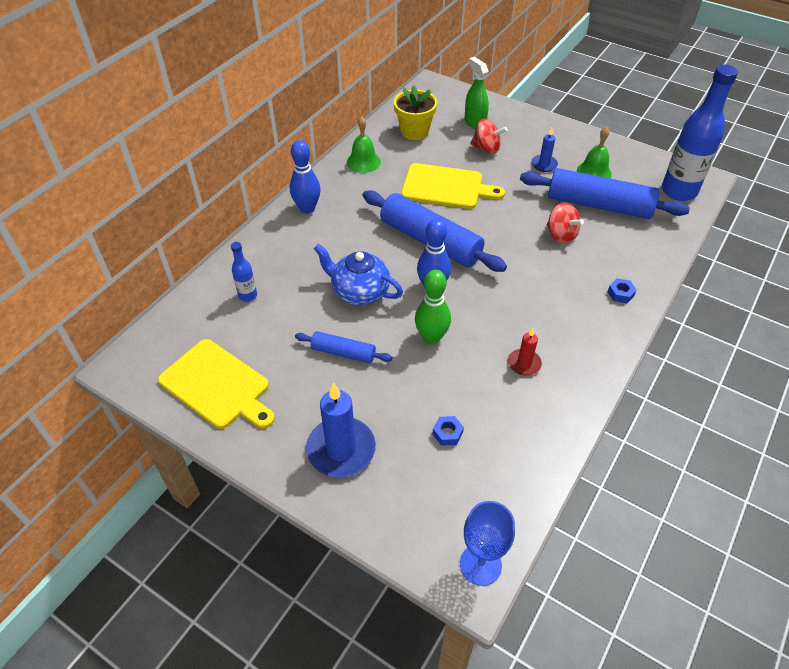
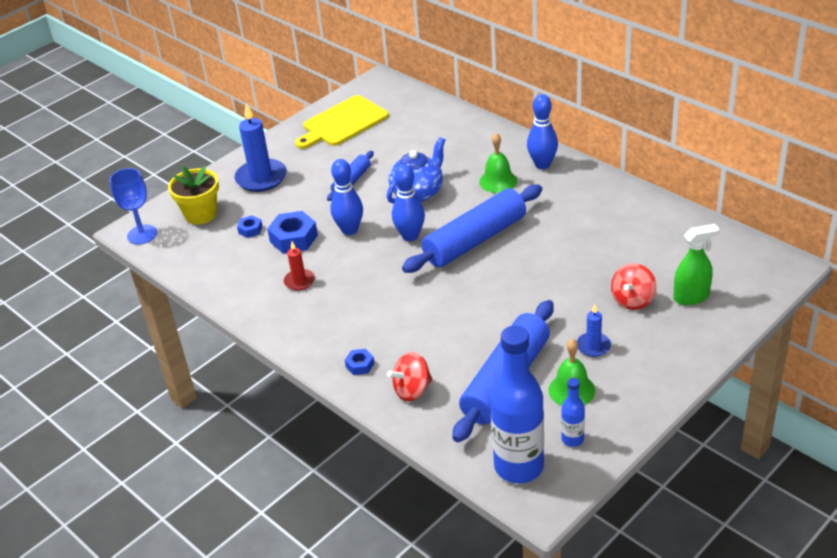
camera: 105 degrees right, 10 degrees down
blue bottle [231,242,257,302] -> blue bottle moved to [561,378,585,447]
green bell [347,116,381,173] -> green bell moved to [479,133,517,193]
yellow flower pot [394,85,437,140] -> yellow flower pot moved to [168,166,219,225]
yellow cutting board [401,163,505,209] -> none
green bowling pin [415,270,451,344] -> blue bowling pin [330,159,363,235]
red spinning top [547,202,584,244] -> red spinning top moved to [387,352,433,401]
none -> blue nut [267,211,318,254]

